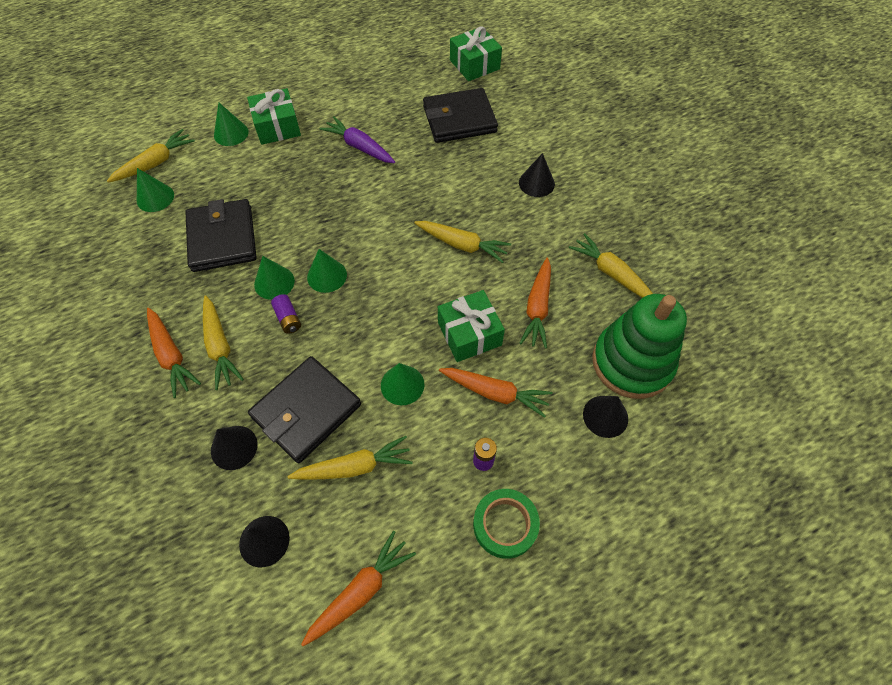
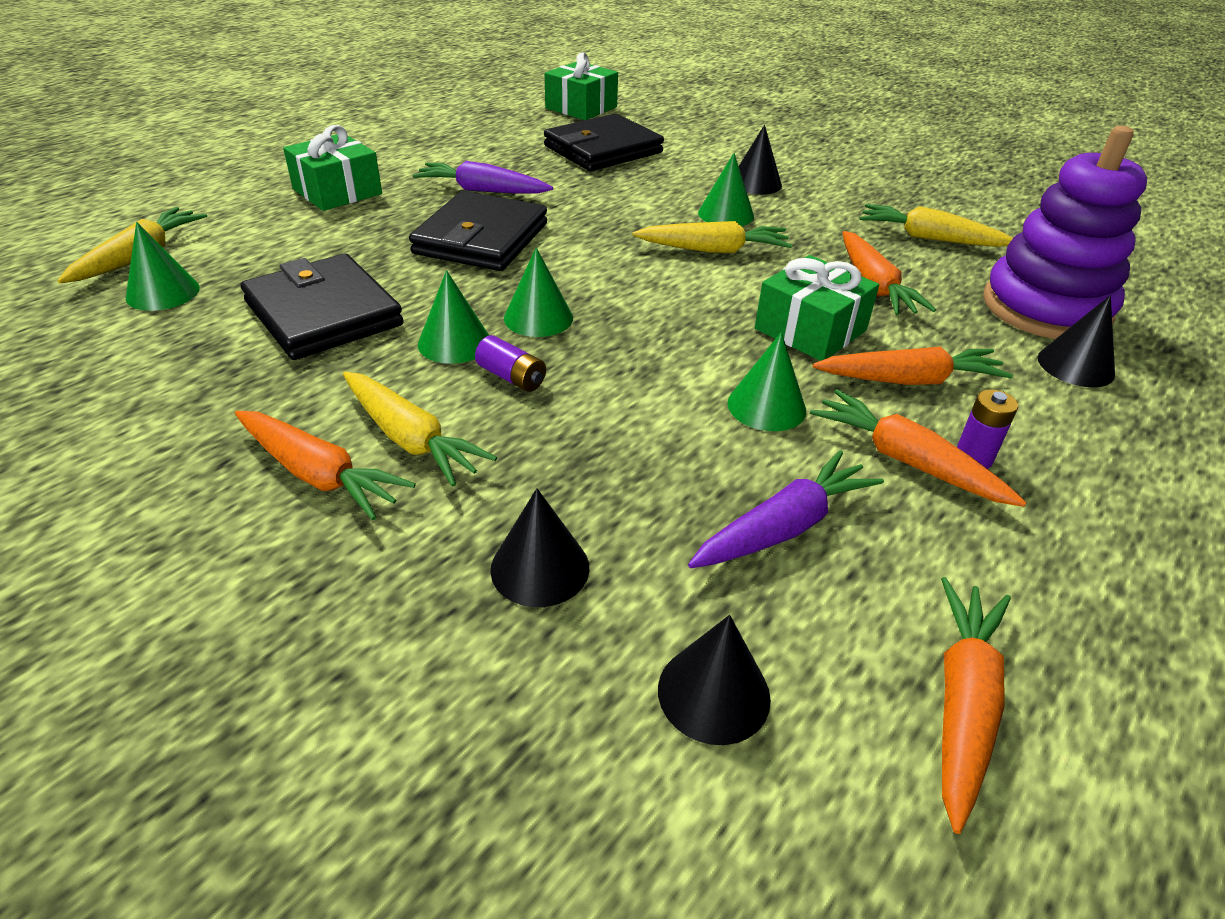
camera: 25 degrees left, 20 degrees down
green cone [214,102,249,146] -> green cone moved to [698,153,754,226]
black wallet [248,356,361,463] -> black wallet moved to [409,191,547,271]
yellow carrot [288,436,413,480] -> purple carrot [688,450,884,568]
green tape [473,489,540,559] -> none
green stacking toy [592,294,687,399] -> purple stacking toy [983,126,1147,339]
none -> orange carrot [810,389,1026,507]

